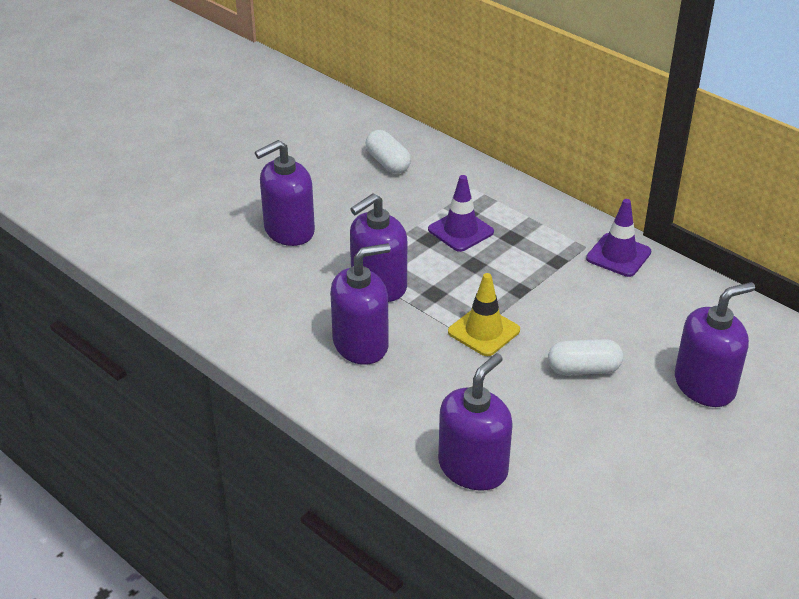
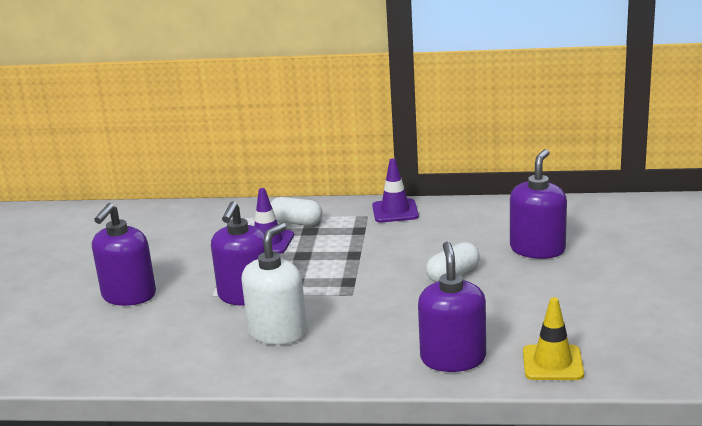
camera: 35 degrees left, 15 degrees down
purple soap dispenser [330,243,391,365] -> white soap dispenser [241,223,307,345]
white capsule [366,130,411,174] -> white capsule moved to [270,197,322,226]
yellow traffic cone [448,273,520,356] -> yellow traffic cone moved to [523,297,584,380]

